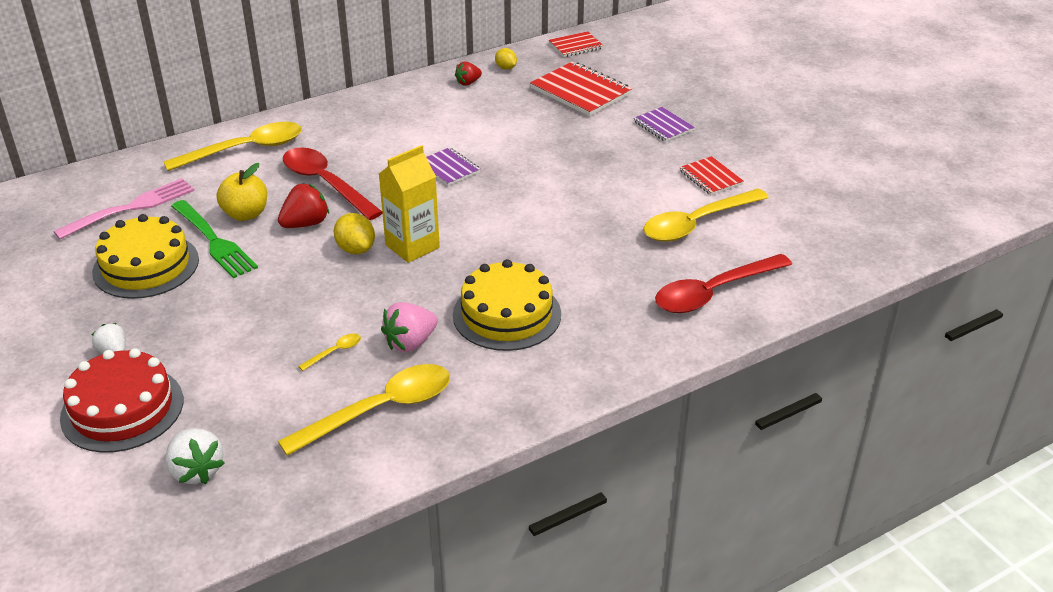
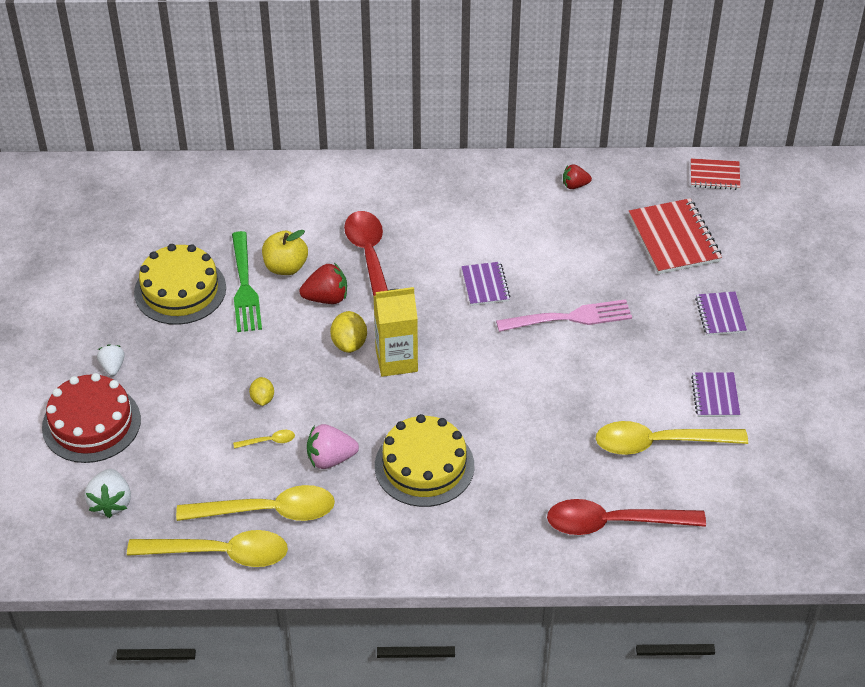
camera: 30 degrees right, 10 degrees up
pink fork [53,178,195,239] -> pink fork moved to [496,299,632,332]
yellow spoon [163,122,302,171] -> yellow spoon moved to [127,530,288,567]
yellow lemon [495,48,517,70] -> yellow lemon moved to [249,377,274,406]
red notebook [679,156,744,195] -> purple notebook [691,372,740,417]

